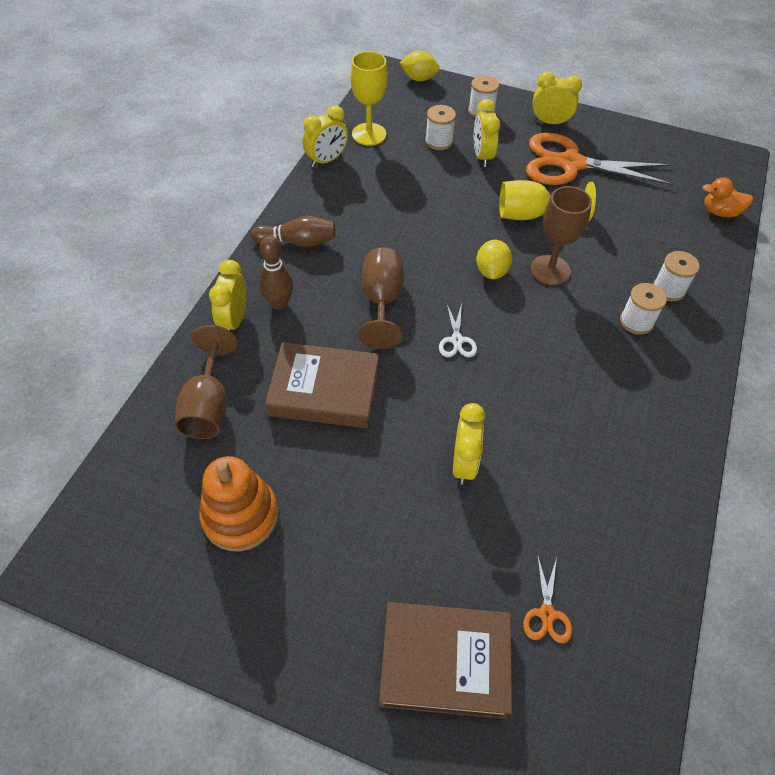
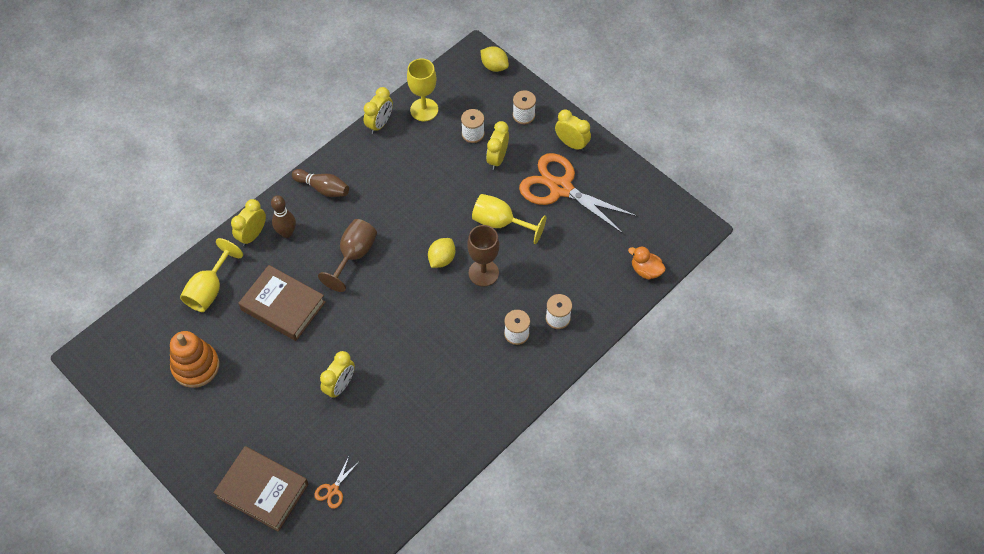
camera: 25 degrees right, 5 degrees up
brown goblet [174,325,238,439] -> yellow goblet [180,238,243,312]
yellow clock [303,106,348,167] -> yellow clock turned 45 degrees counterclockwise [364,87,393,134]
white scissors [439,303,477,357] -> none

